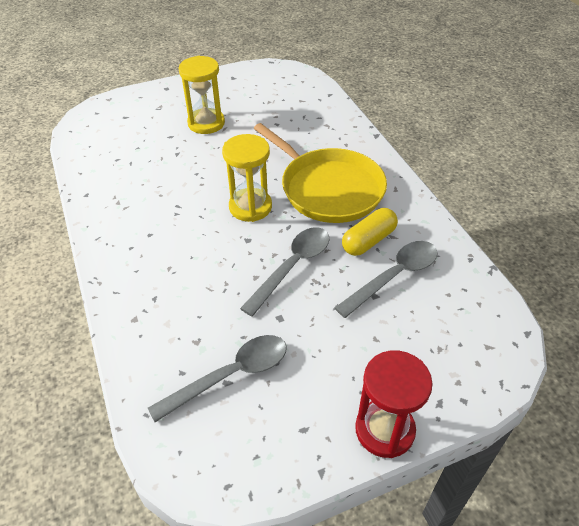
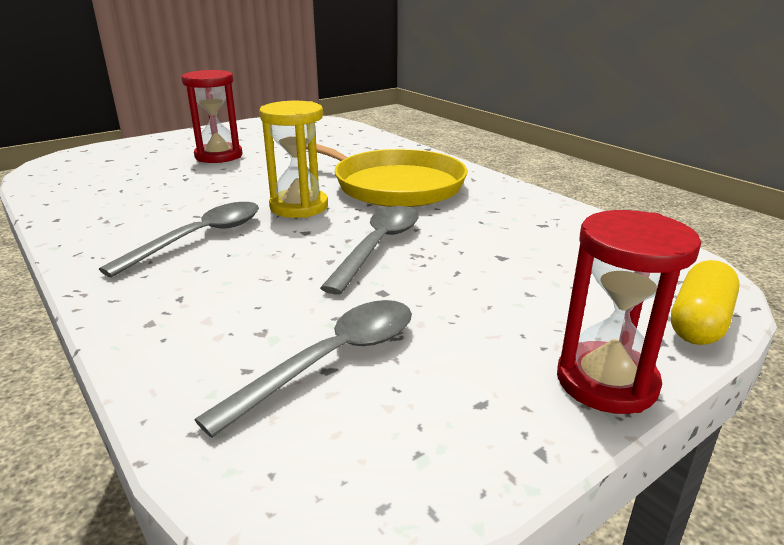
camera: 15 degrees left, 20 degrees down
yellow hourglass [178,56,225,134] -> red hourglass [181,70,242,163]
grey spoon [335,241,438,318] -> grey spoon moved to [99,202,259,277]
yellow capsule [342,208,398,256] -> yellow capsule moved to [671,260,740,345]

